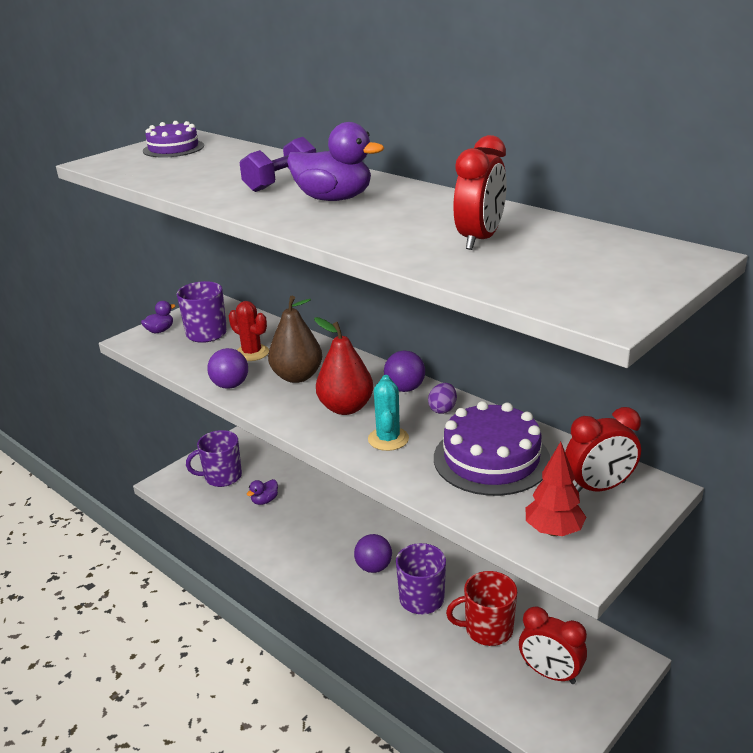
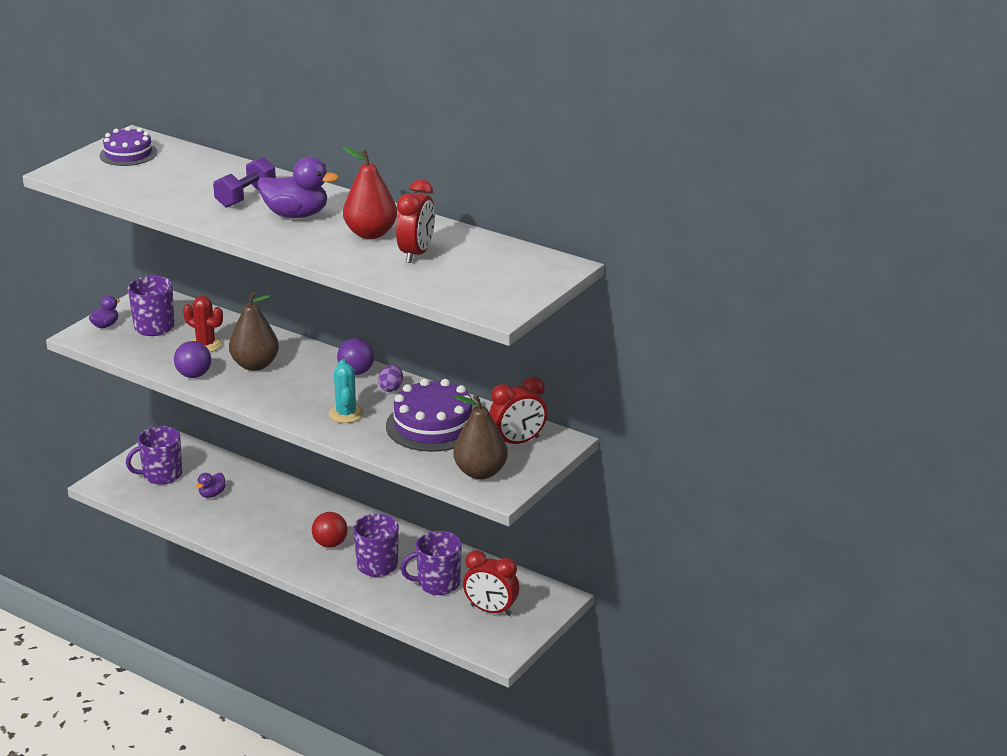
camera: 10 degrees left, 0 degrees up
red pear [314,317,373,415] -> red pear moved to [343,146,397,239]
purple ball [354,534,392,573] -> red ball [312,512,348,548]
red mug [446,571,517,646] -> purple mug [400,531,462,595]
red tree [526,442,586,536] -> brown pear [453,394,508,480]

